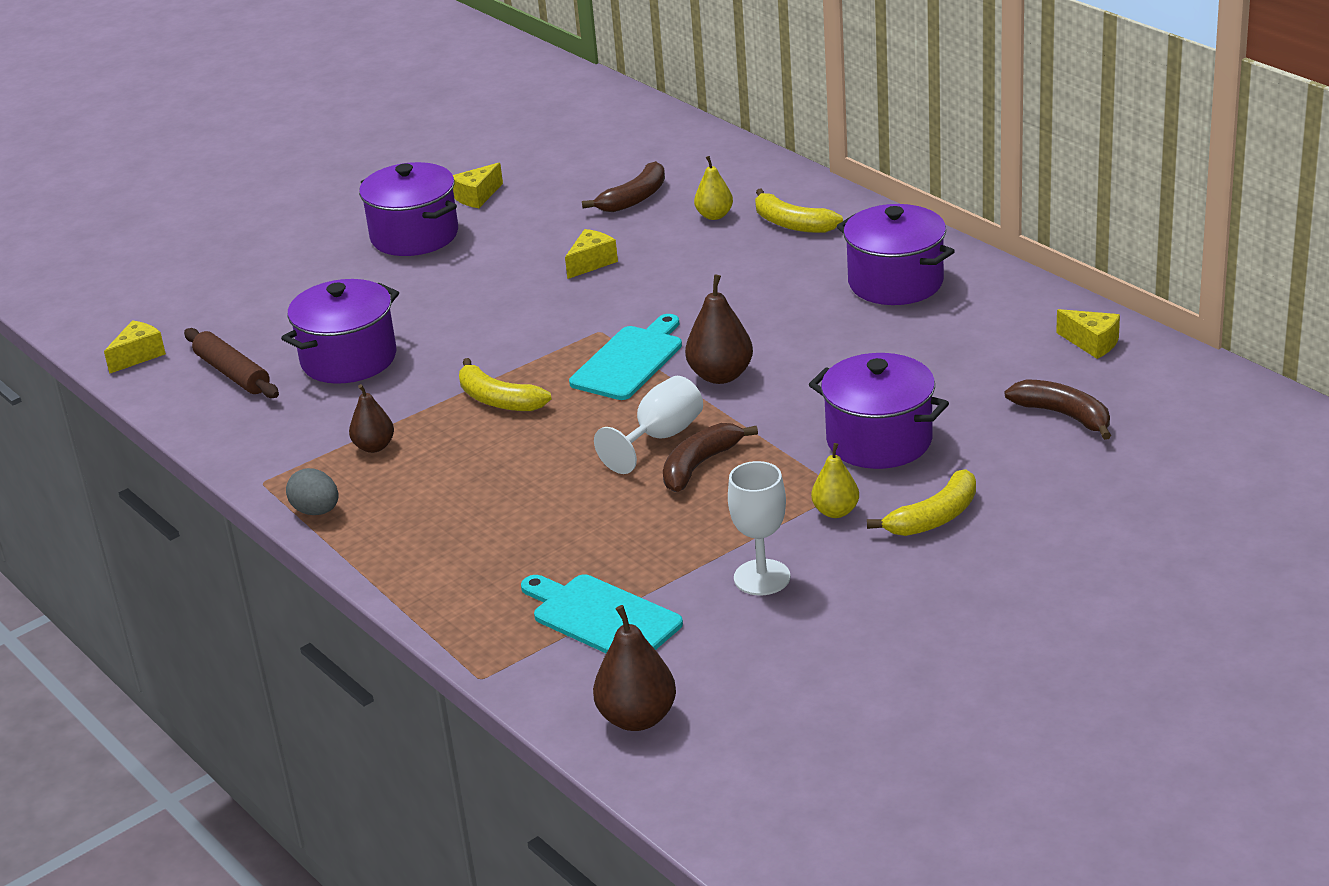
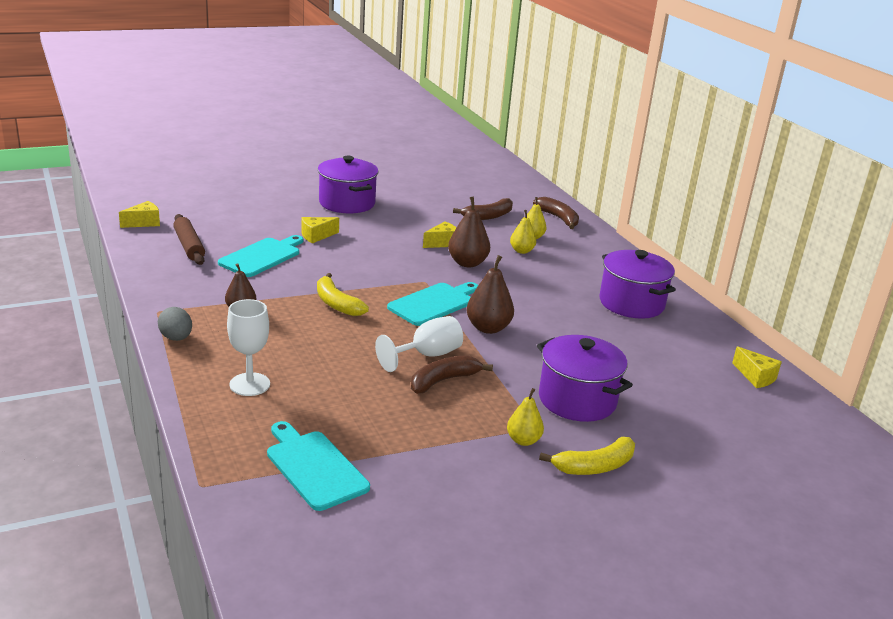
camera: 10 degrees right, 5 degrees down
purple pot [281,279,399,384] -> turquoise cutting board [218,235,303,277]
yellow cheese [453,163,503,208] -> yellow cheese moved to [302,217,339,243]
brown pear [593,605,676,731] -> brown pear moved to [448,196,490,267]
white goblet [728,461,790,595] -> white goblet moved to [227,299,270,396]
yellow banana [755,189,843,233] -> none
brown banana [1005,379,1111,440] -> brown banana moved to [533,197,579,229]
none -> yellow pear [510,210,536,254]

